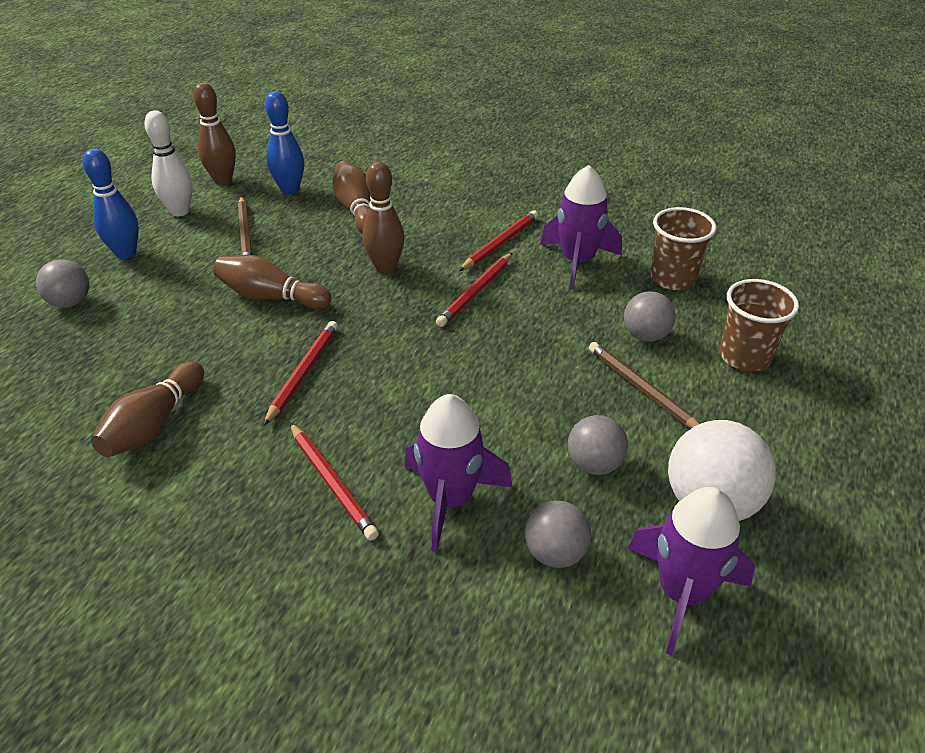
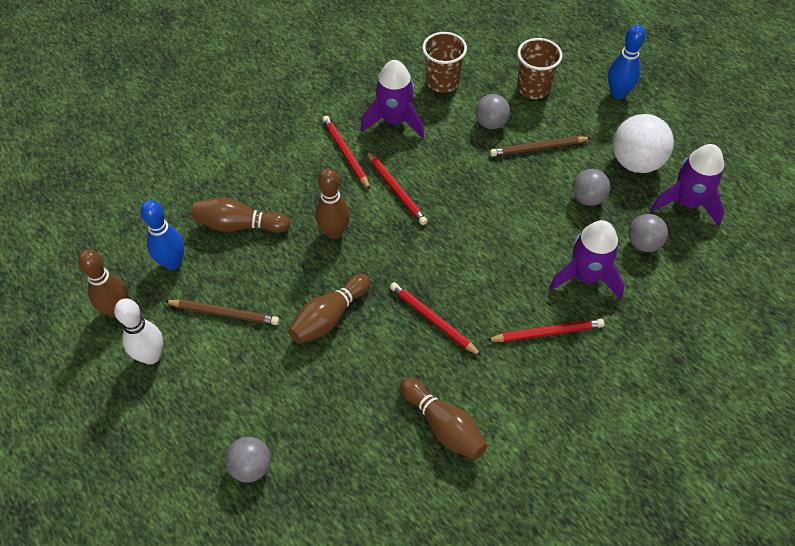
camera: 65 degrees left, 15 degrees up
blue bowling pin [83,148,139,259] -> blue bowling pin moved to [608,25,646,99]

